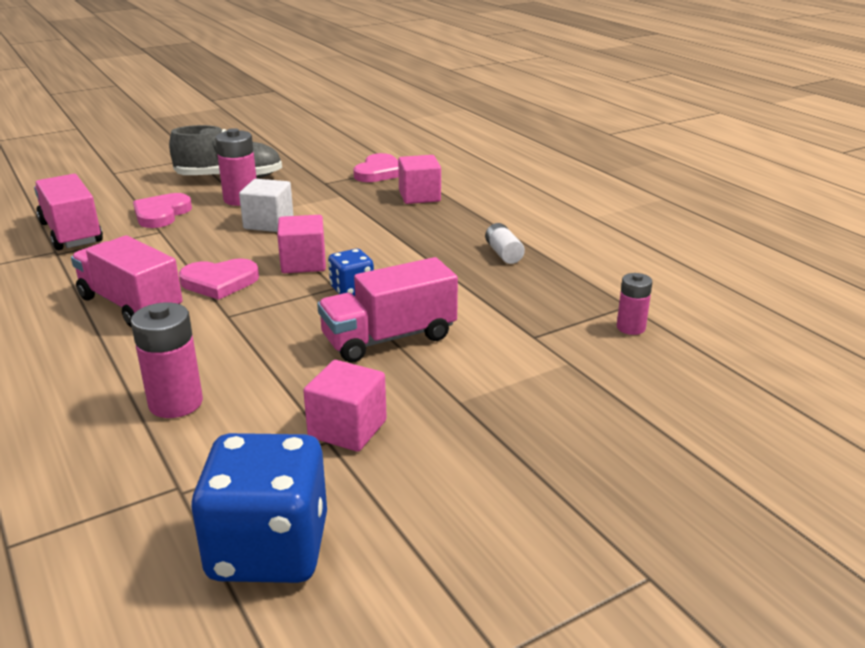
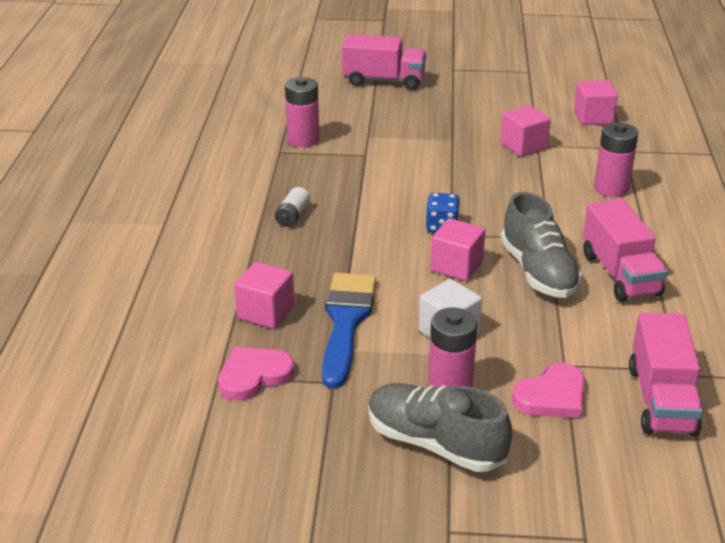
camera: 145 degrees left, 5 degrees up
pink heart [179,259,259,300] -> grey shoe [501,192,582,298]
blue dice [191,433,327,583] -> pink cube [574,80,618,125]
pink truck [317,257,458,363] -> pink truck moved to [342,34,426,90]
pink battery [617,273,652,335] -> pink battery [285,77,319,147], size x1.61
none -> blue brush [322,273,376,389]

